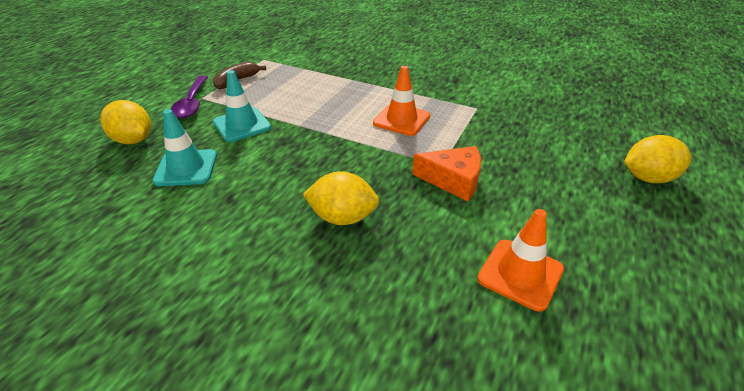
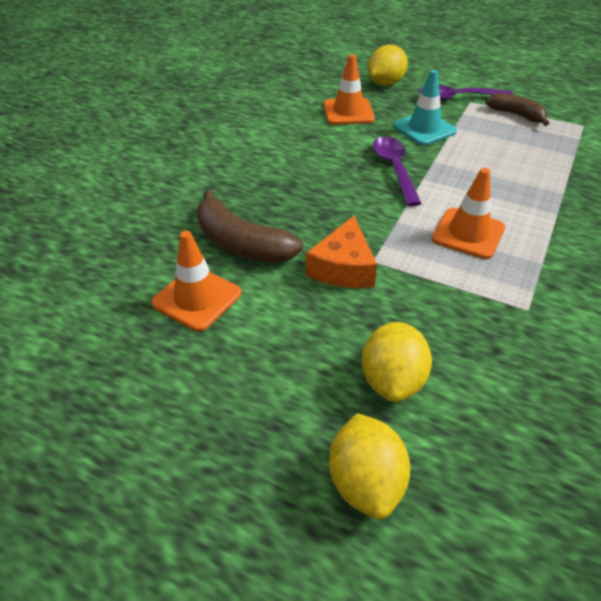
camera: 90 degrees right, 5 degrees up
turquoise traffic cone [152,109,217,186] -> orange traffic cone [324,54,375,125]
yellow lemon [303,171,379,225] -> yellow lemon moved to [362,322,432,402]
none -> brown banana [197,190,303,263]
none -> purple spoon [373,136,422,206]

